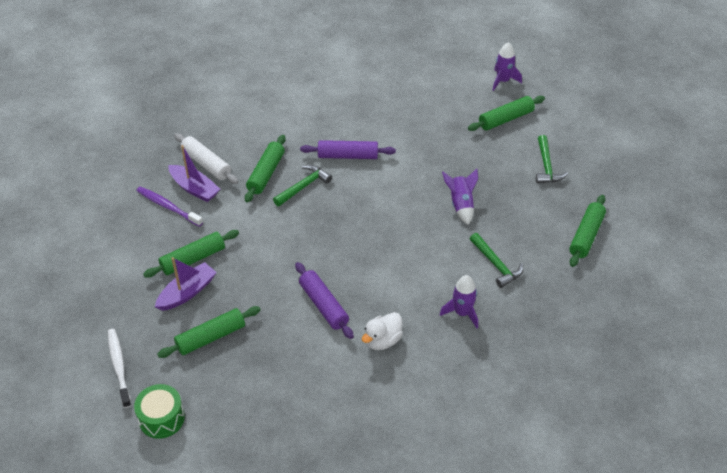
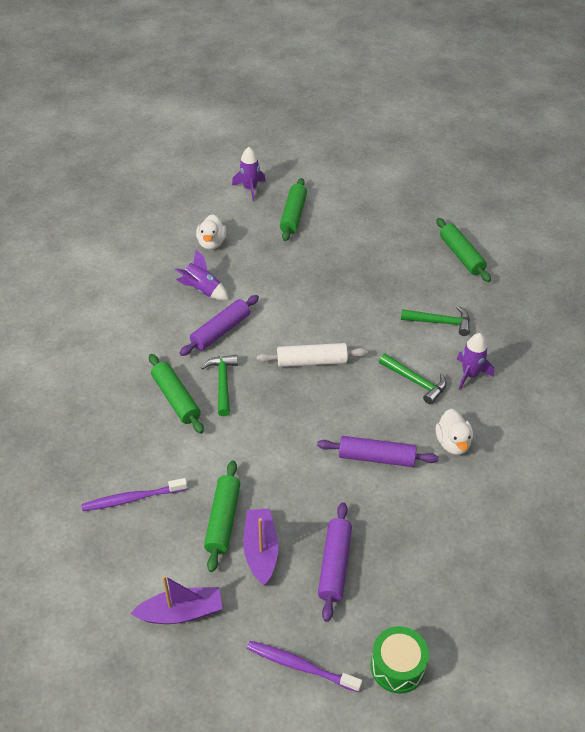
camera: 50 degrees left, 0 degrees up
white toothbrush [108,329,131,408] -> purple toothbrush [247,641,362,692]
green rolling pin [157,306,260,358] -> purple rolling pin [318,502,352,622]
purple boat [168,145,220,202] -> purple boat moved to [130,575,222,624]
white rolling pin [174,133,238,184] -> white rolling pin moved to [257,343,368,367]
purple rocket [442,169,478,225] -> purple rocket moved to [175,249,229,300]
green hammer [536,135,568,183] -> green hammer moved to [379,353,447,405]
none -> white duck [196,214,226,250]

